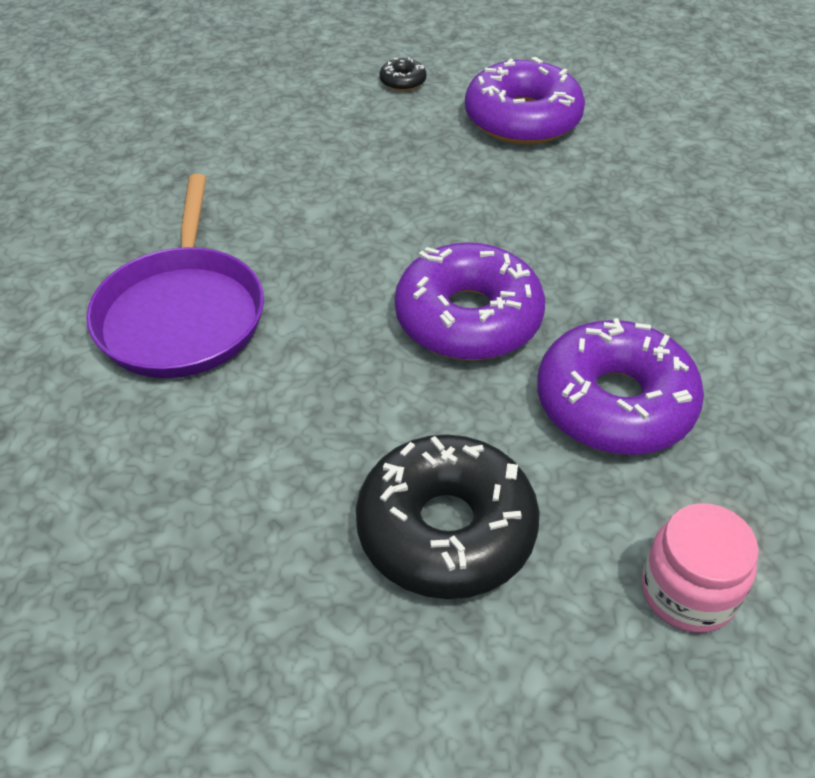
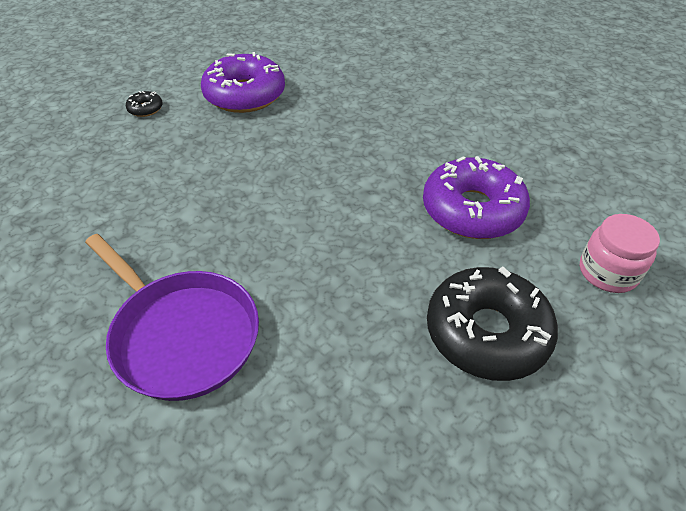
camera: 45 degrees left, 0 degrees up
purple donut [395,242,545,360] -> none

